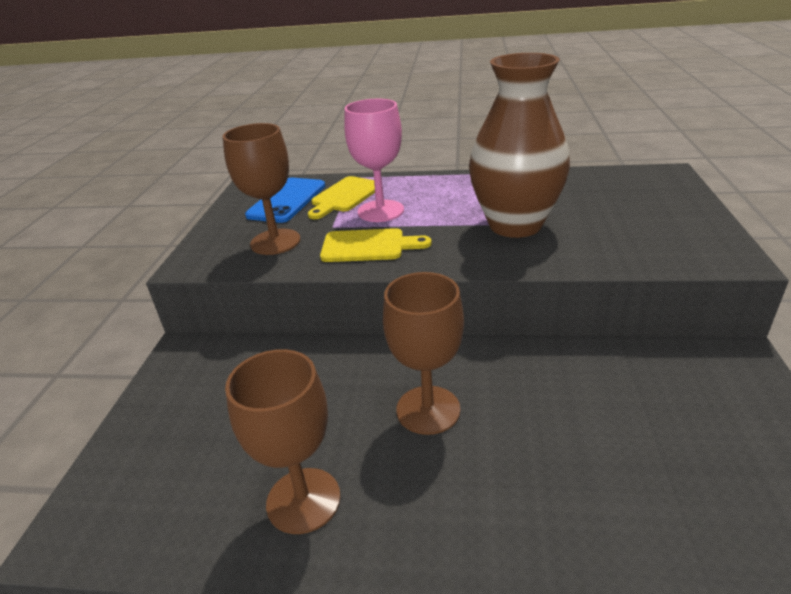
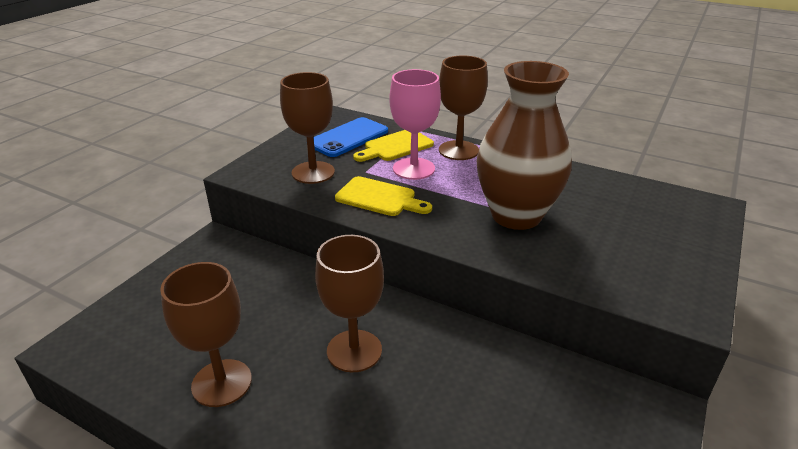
camera: 20 degrees right, 0 degrees up
none -> brown goblet [439,56,488,160]

